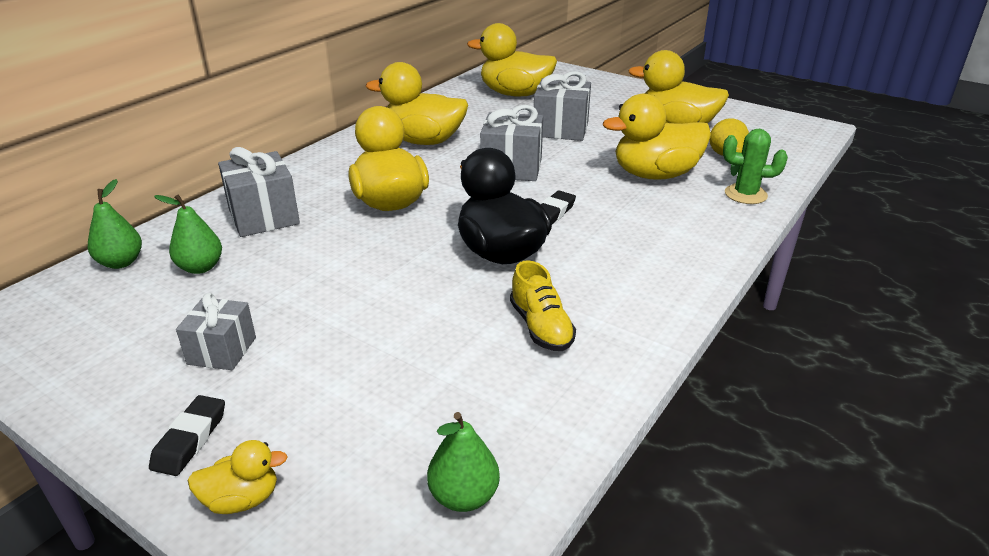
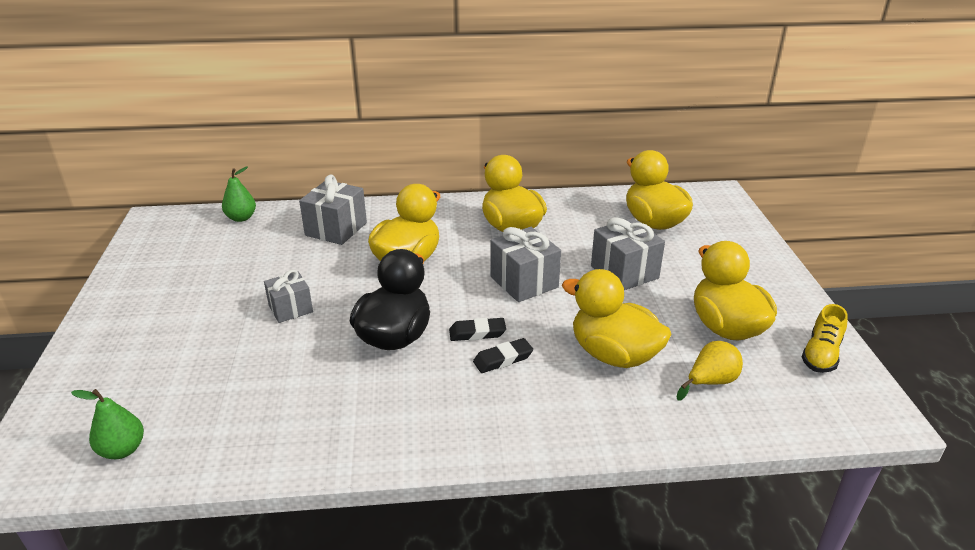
camera: 50 degrees right, 0 degrees up
black eraser [149,395,225,476] -> black eraser moved to [473,338,533,373]
green pear [154,194,222,274] -> none
grey gift [176,293,256,370] -> grey gift moved to [264,269,313,323]
yellow duck [188,440,288,514] -> none
yellow shoe [510,260,576,351] -> yellow shoe moved to [802,304,848,373]
green cactus [723,129,788,204] -> none

